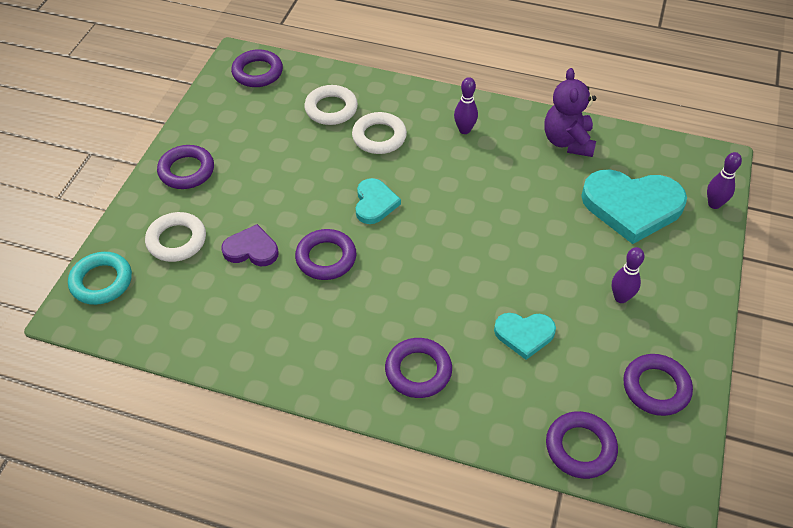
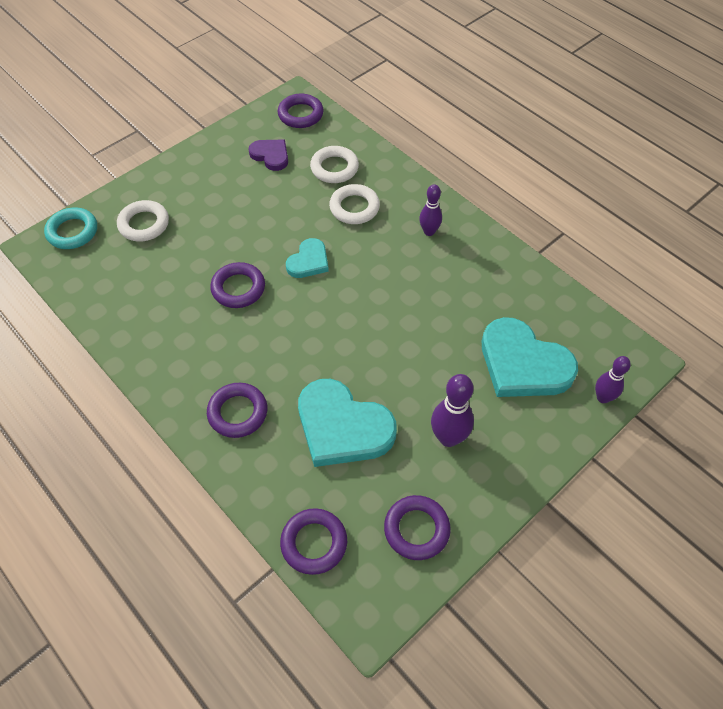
camera: 30 degrees right, 5 degrees up
purple ring [157,145,214,189] -> none
purple heart [221,224,278,266] -> purple heart moved to [248,139,288,171]
turquoise heart [494,313,556,360] -> turquoise heart [298,379,397,467], size x1.86
purple teddy bear [544,68,596,157] -> none
purple bowling pin [612,247,644,303] -> purple bowling pin [431,374,474,447], size x1.53

